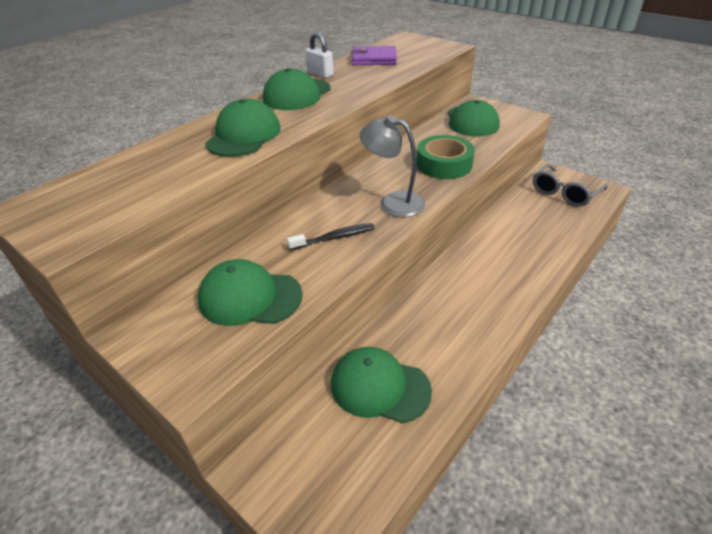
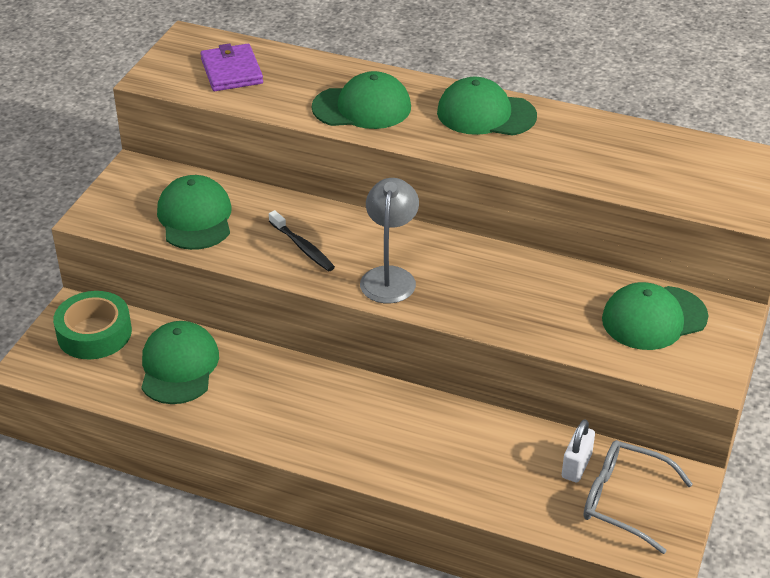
camera: 70 degrees right, 0 degrees up
white padlock [305,33,334,78] -> white padlock moved to [562,419,595,482]
purple wallet [351,46,397,65] -> purple wallet moved to [200,43,263,91]
green tape [417,135,475,179] -> green tape moved to [53,291,132,359]

